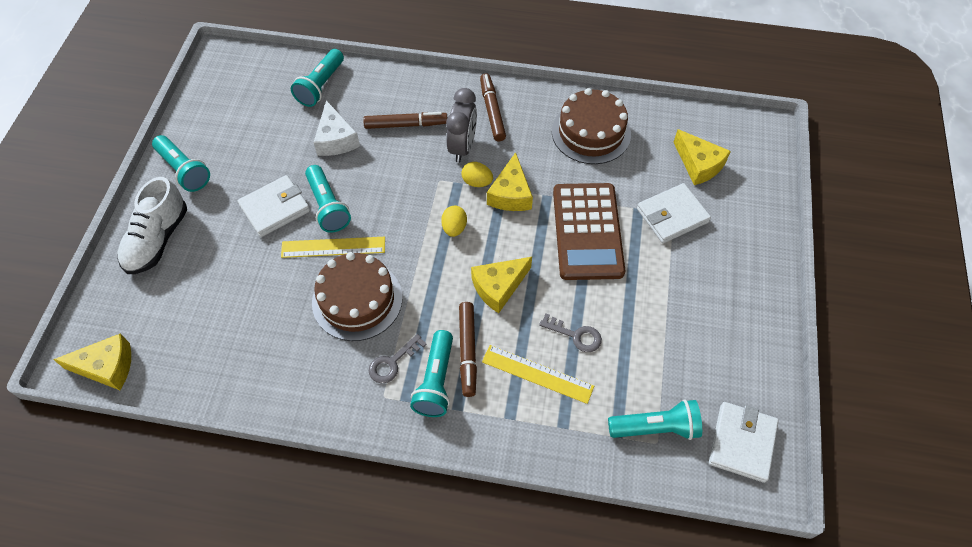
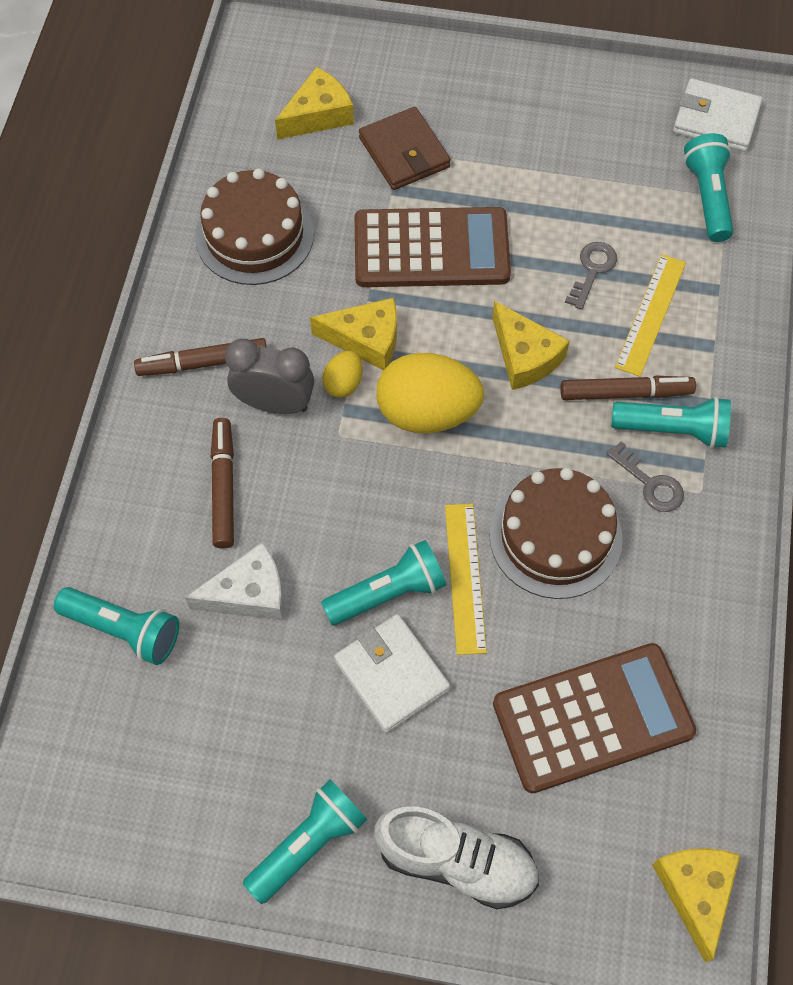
camera: 90 degrees left, 5 degrees up
yellow egg [441,206,467,237] -> yellow egg [376,353,484,433], size x2.08
white wallet [637,183,711,243] -> brown wallet [359,107,451,190]
none -> brown calculator [493,643,696,793]

